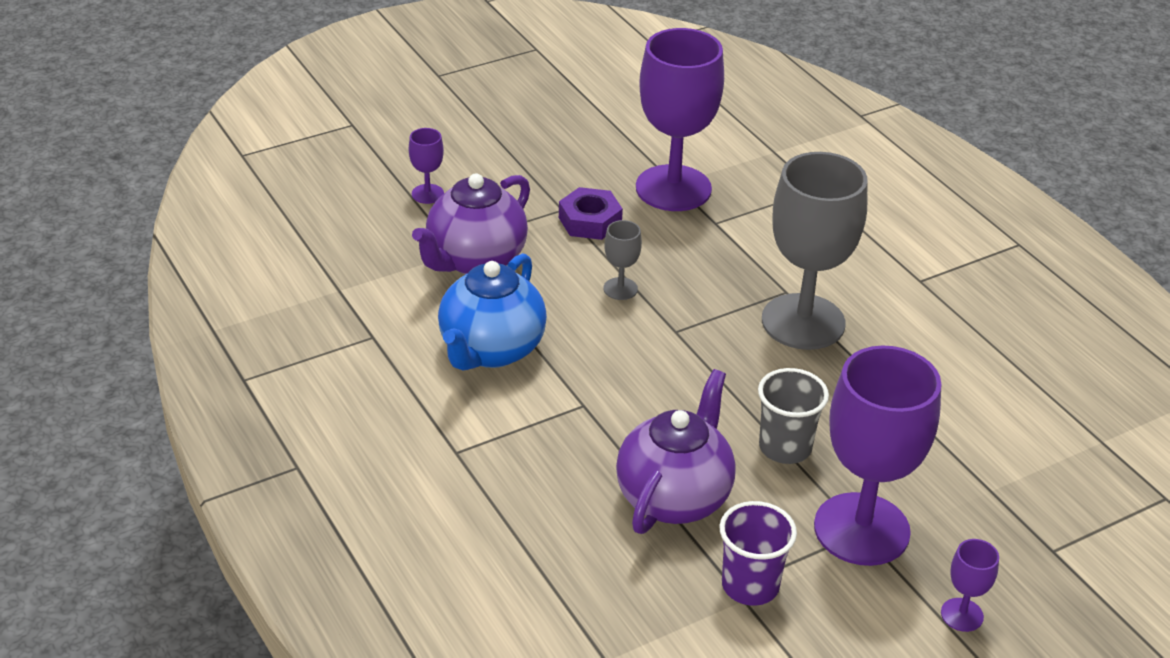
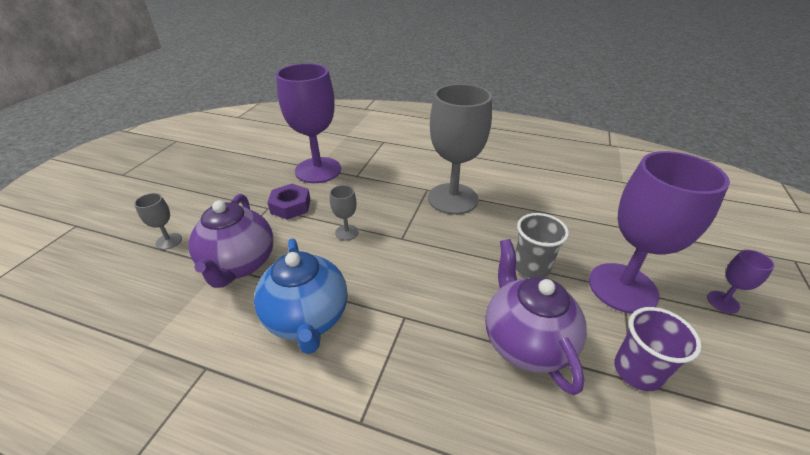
camera: 40 degrees left, 0 degrees up
purple goblet [409,128,444,204] -> grey goblet [134,193,182,250]

